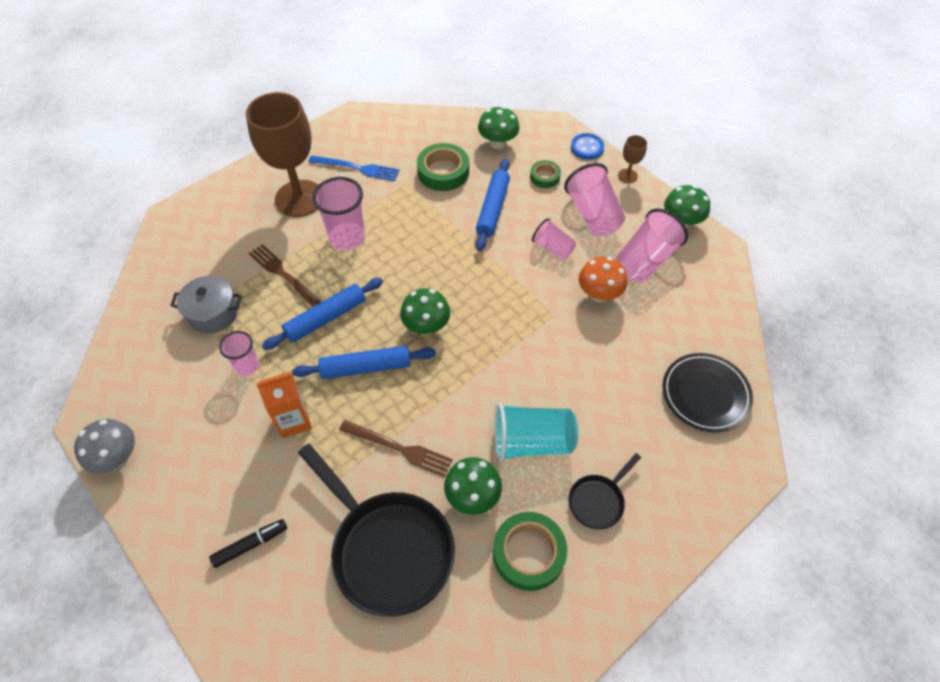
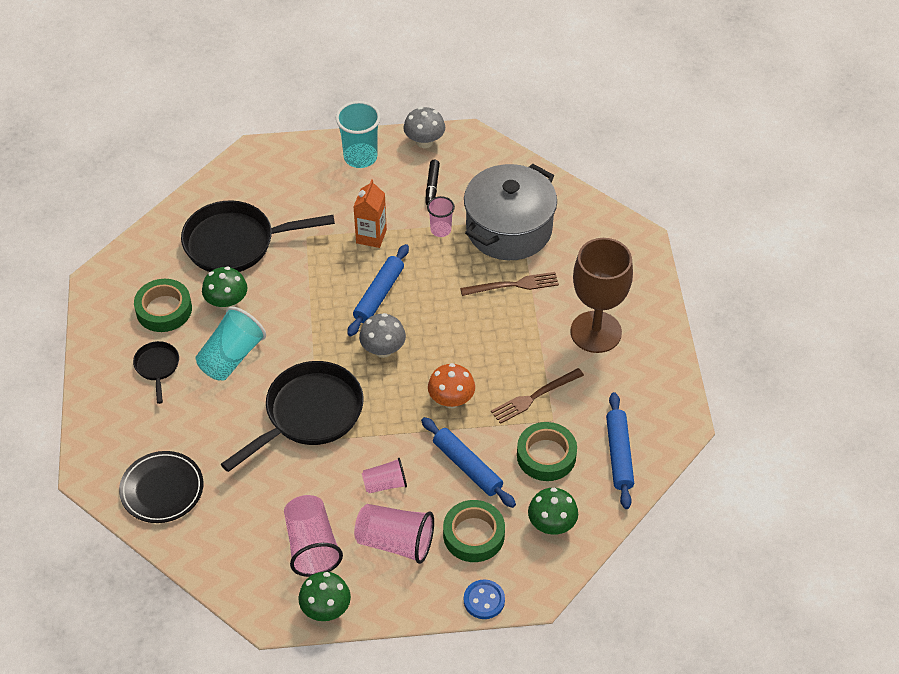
camera: 125 degrees right, 5 degrees down
grey pot [170,276,242,333] -> grey pot [464,164,557,260], size x1.89
black marker [209,519,287,568] -> black marker moved to [426,160,440,205]
blue rolling pin [262,278,383,350] -> blue rolling pin moved to [606,392,634,509]
blue fork [308,155,399,181] -> none
pink cup [312,177,365,250] -> none
brown fork [339,420,453,477] -> brown fork moved to [491,368,584,424]
green mushroom [400,288,450,335] -> grey mushroom [359,313,406,358]
green tape [530,160,561,188] -> green tape [443,500,505,562], size x1.73
orange mushroom [579,257,627,302] -> orange mushroom moved to [428,363,475,408]
brown goblet [618,135,647,183] -> none
none -> black pan [221,361,364,472]
none -> turquoise cup [336,101,381,168]

